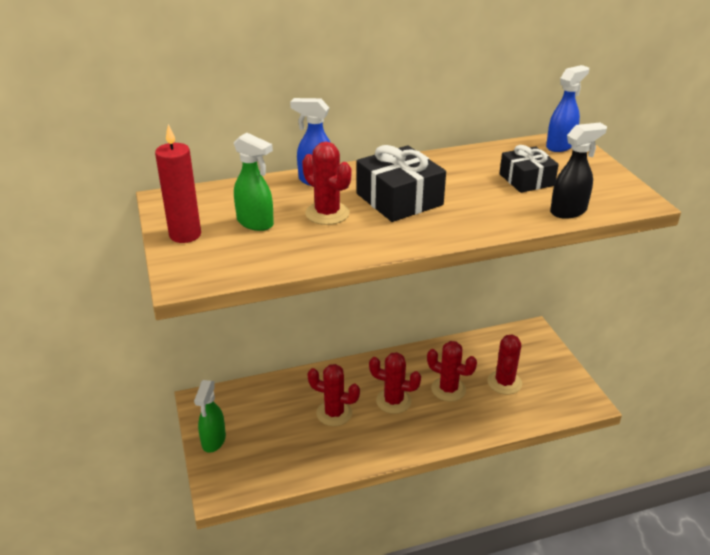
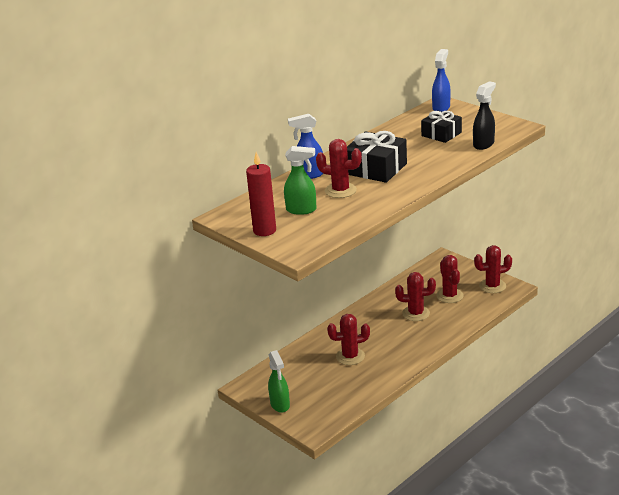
camera: 25 degrees left, 5 degrees down
red cactus [369,352,421,414] -> red cactus moved to [474,245,512,293]

